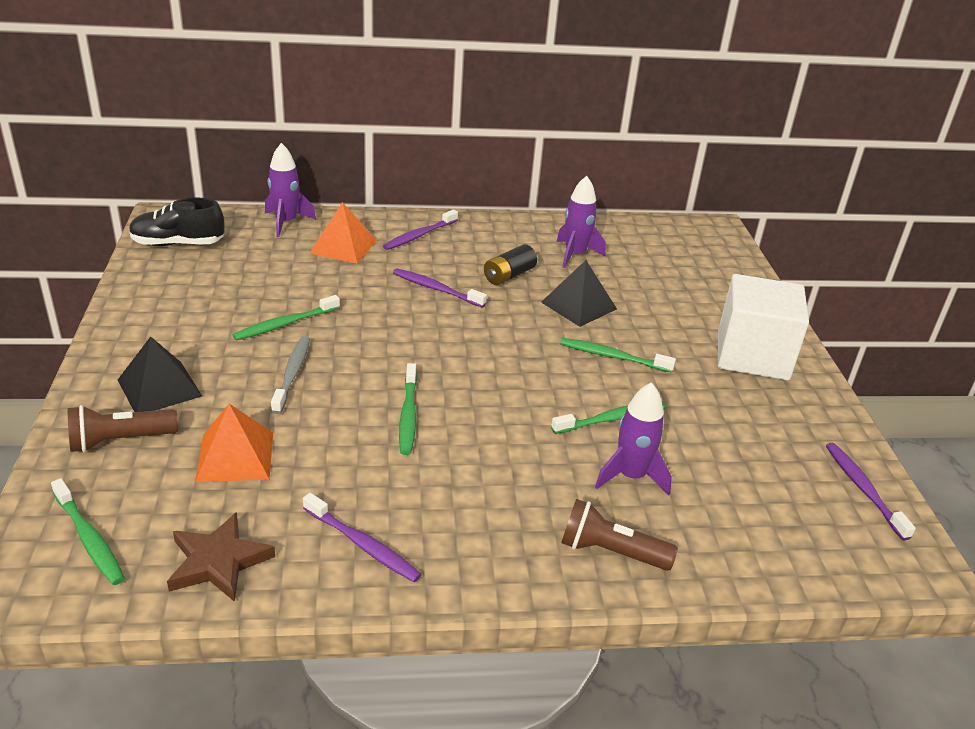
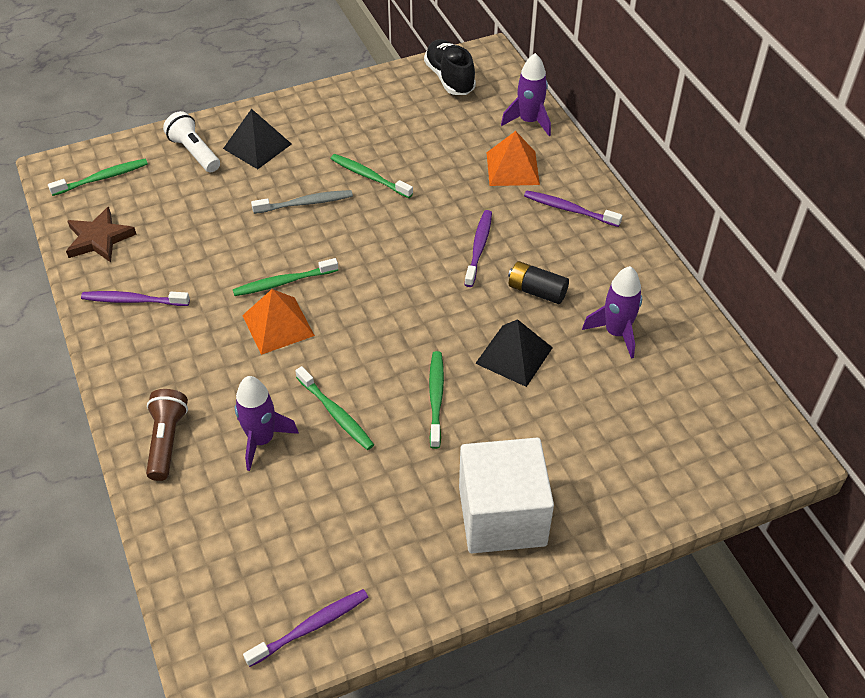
camera: 75 degrees right, 15 degrees up
green toothbrush [51,478,125,585] -> green toothbrush turned 150 degrees counterclockwise [48,159,148,196]
brown flashlight [68,405,178,453] -> white flashlight [163,111,220,172]
orange pyramid [195,404,273,482] -> orange pyramid moved to [242,289,315,355]
purple toothbrush [303,493,422,582] -> purple toothbrush turned 75 degrees clockwise [81,291,190,306]

